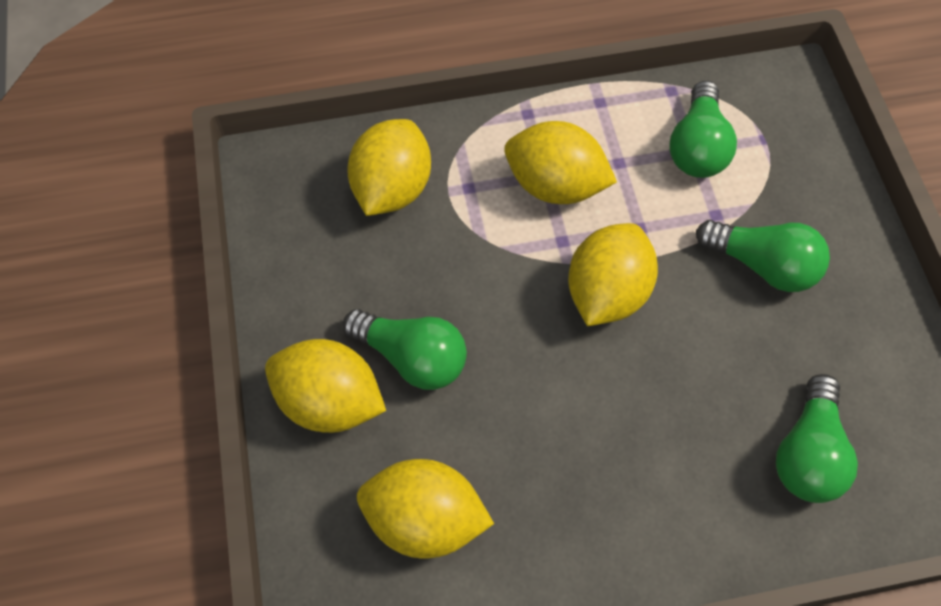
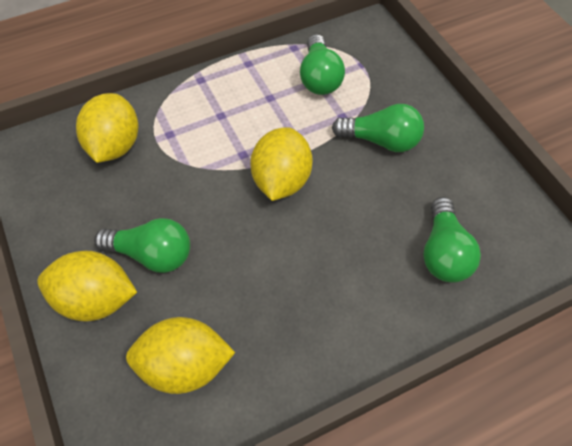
camera: 15 degrees left, 5 degrees down
yellow lemon [504,121,617,204] -> none

